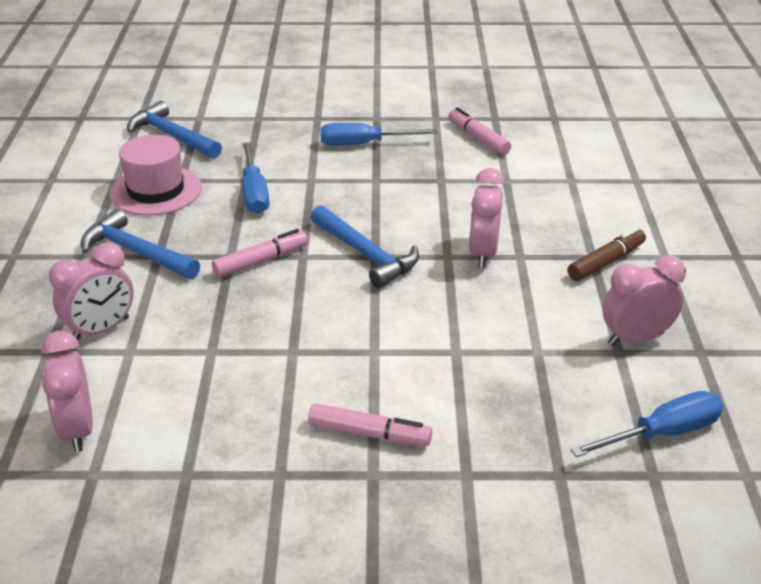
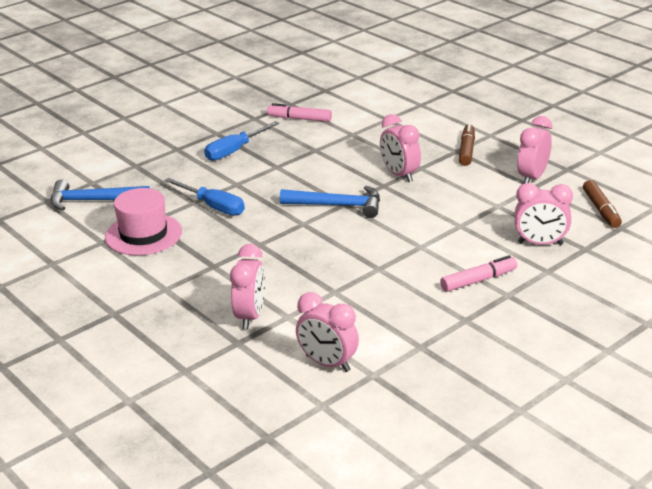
camera: 40 degrees left, 5 degrees down
blue hammer [80,209,200,279] -> none
pink marker [212,229,308,278] -> none
blue screwdriver [571,391,723,457] -> brown marker [583,180,622,228]
none -> pink clock [514,183,573,245]

